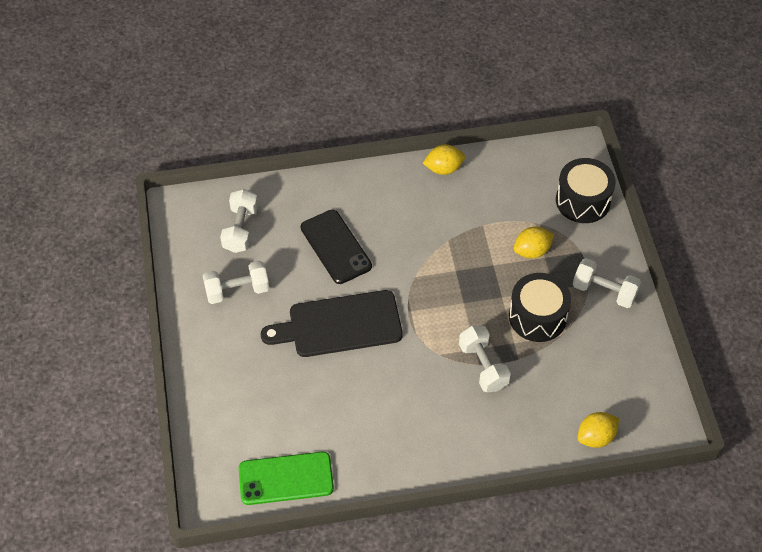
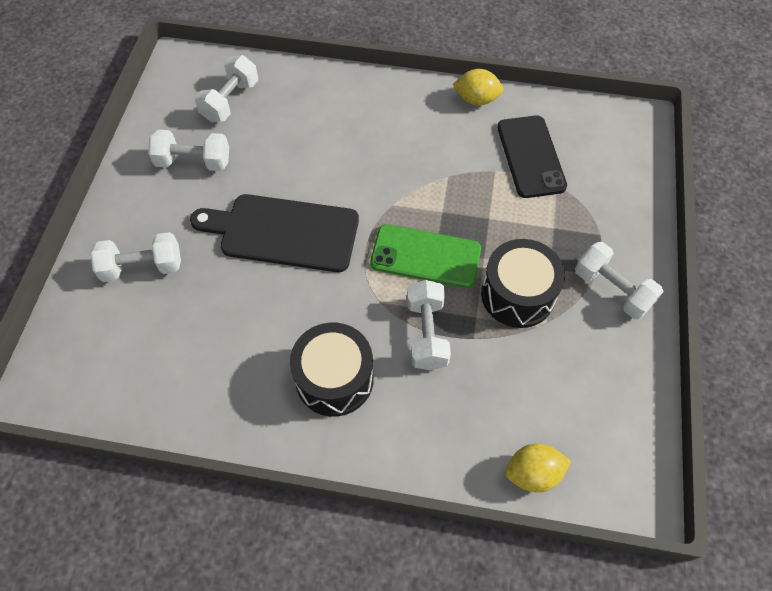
camera: 20 degrees right, 5 degrees up
green phone [239,452,334,505] -> green phone moved to [370,224,481,288]
black phone [301,210,372,284] -> black phone moved to [497,115,567,198]
yellow lemon [514,227,554,258] -> none
black drum [556,158,616,223] -> black drum moved to [290,323,374,416]
none -> white dumbbell [90,232,181,282]

